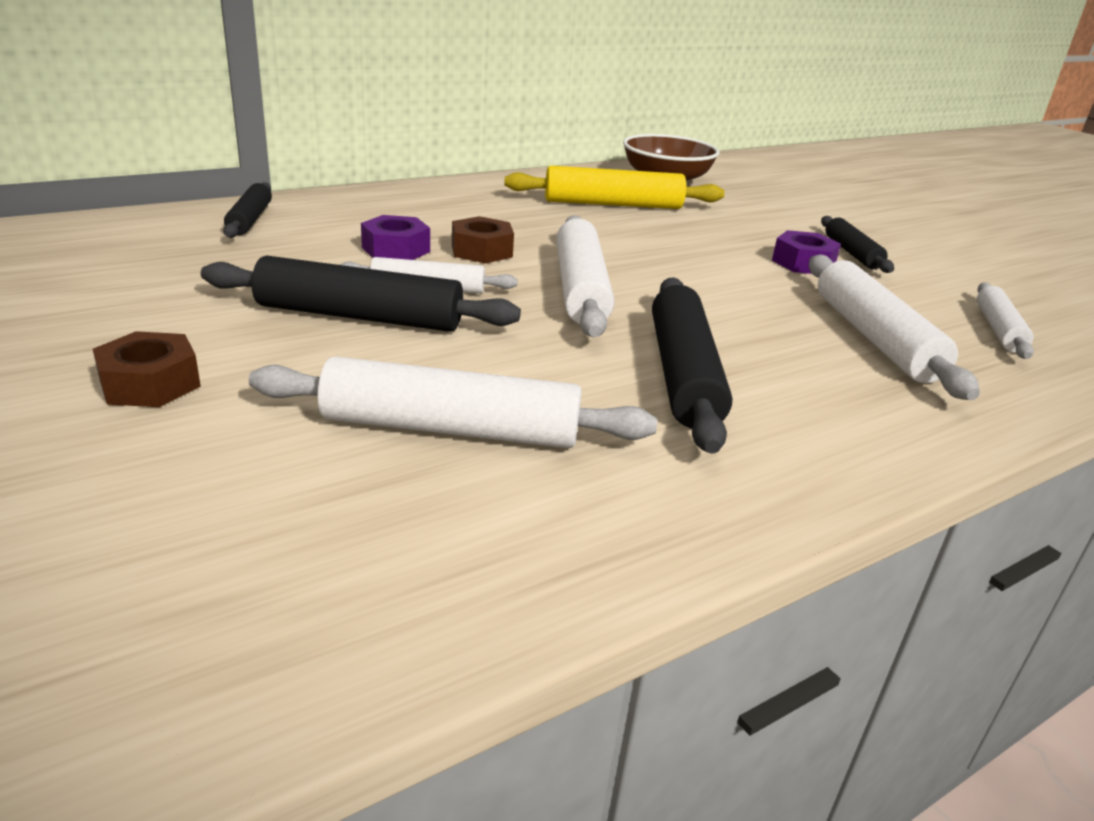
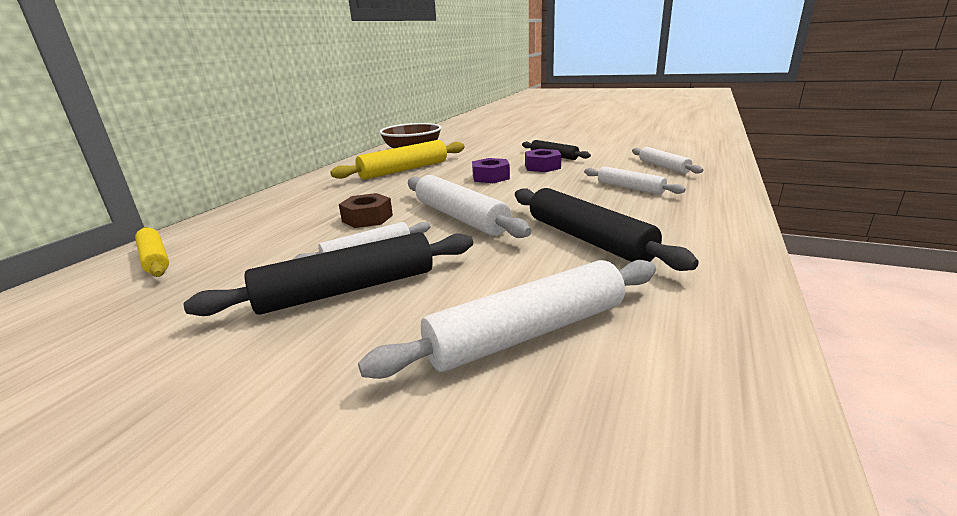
camera: 30 degrees left, 5 degrees down
brown nut [93,331,201,407] -> none
black rolling pin [223,182,272,238] -> yellow rolling pin [135,227,169,277]
purple nut [361,215,430,260] -> purple nut moved to [472,158,510,183]
white rolling pin [809,254,980,400] -> white rolling pin [584,166,686,195], size x0.60

